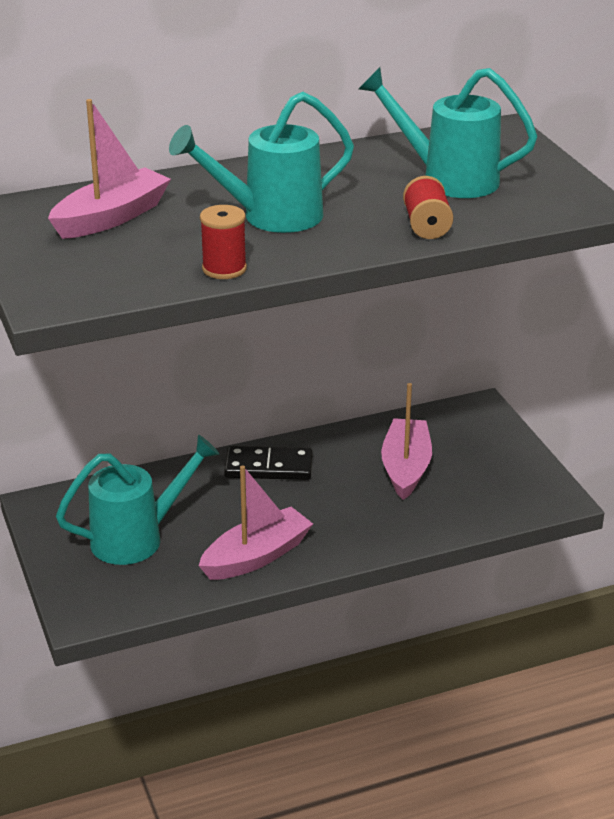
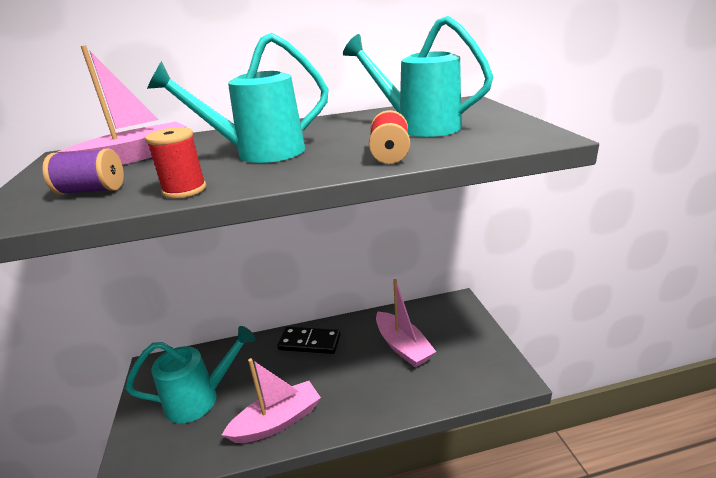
camera: 10 degrees right, 5 degrees down
pink boat [381,383,432,500] -> pink boat turned 135 degrees clockwise [376,279,436,367]
none -> purple spool [42,148,124,195]

